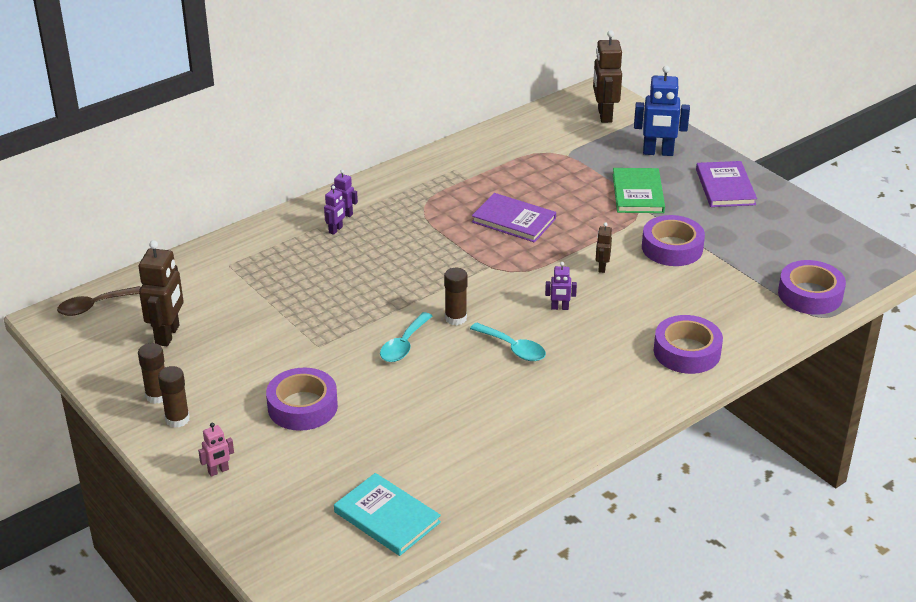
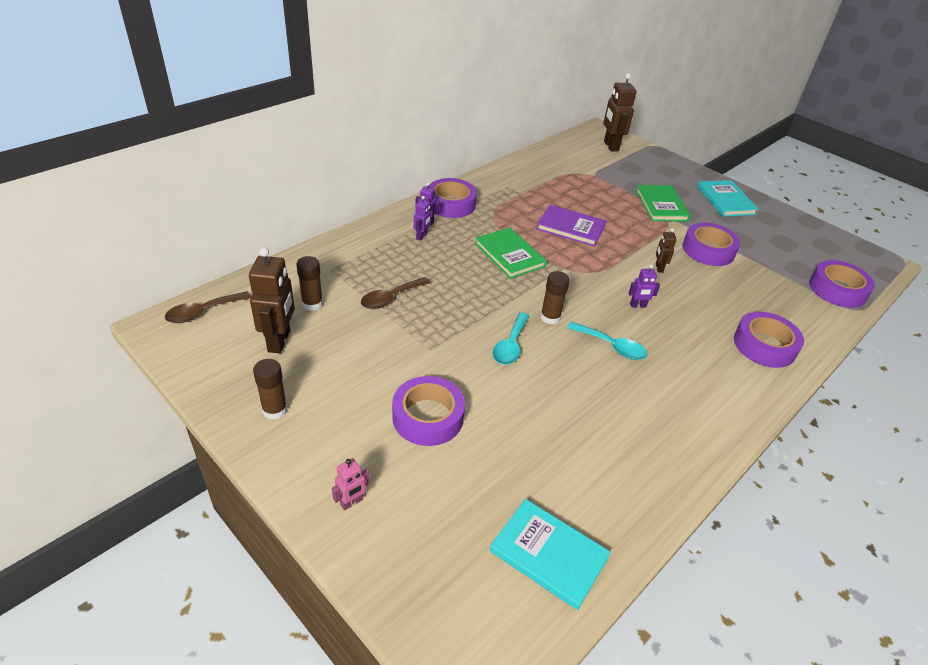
camera: 10 degrees left, 5 degrees up
brown glue stick [158,366,190,428] -> brown glue stick moved to [296,256,323,311]
blue robot [634,66,690,156] -> none
purple book [696,161,757,207] -> turquoise book [698,180,759,217]
none -> brown spoon [361,277,431,309]
none -> purple tape [428,178,477,218]
none -> green book [475,228,547,279]

